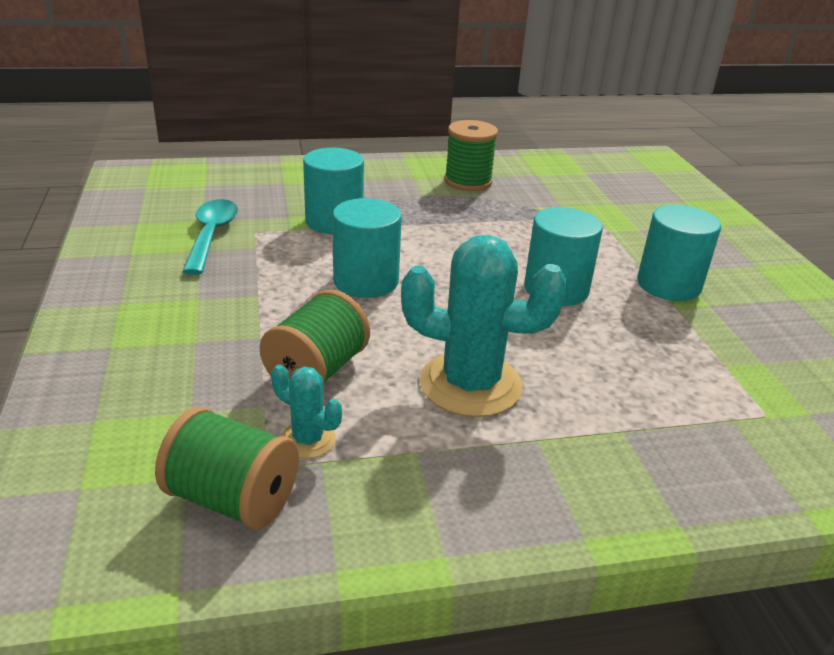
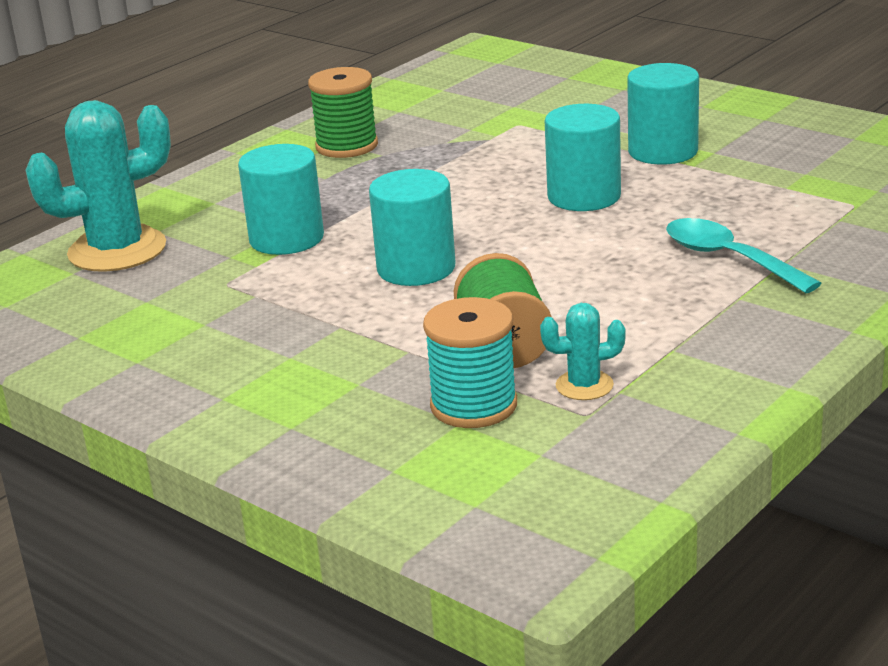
camera: 35 degrees left, 5 degrees down
green spool [155,407,299,530] -> none
turquoise spoon [182,199,238,275] -> turquoise spoon moved to [666,218,822,293]
turquoise cactus [401,235,567,417] -> turquoise cactus moved to [25,100,171,272]
none -> turquoise spool [423,297,517,428]

